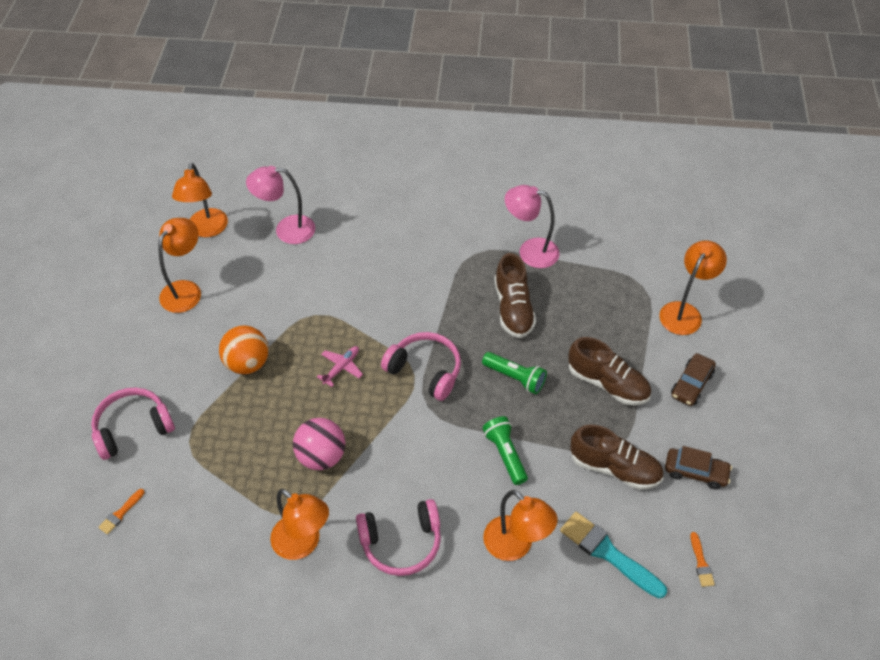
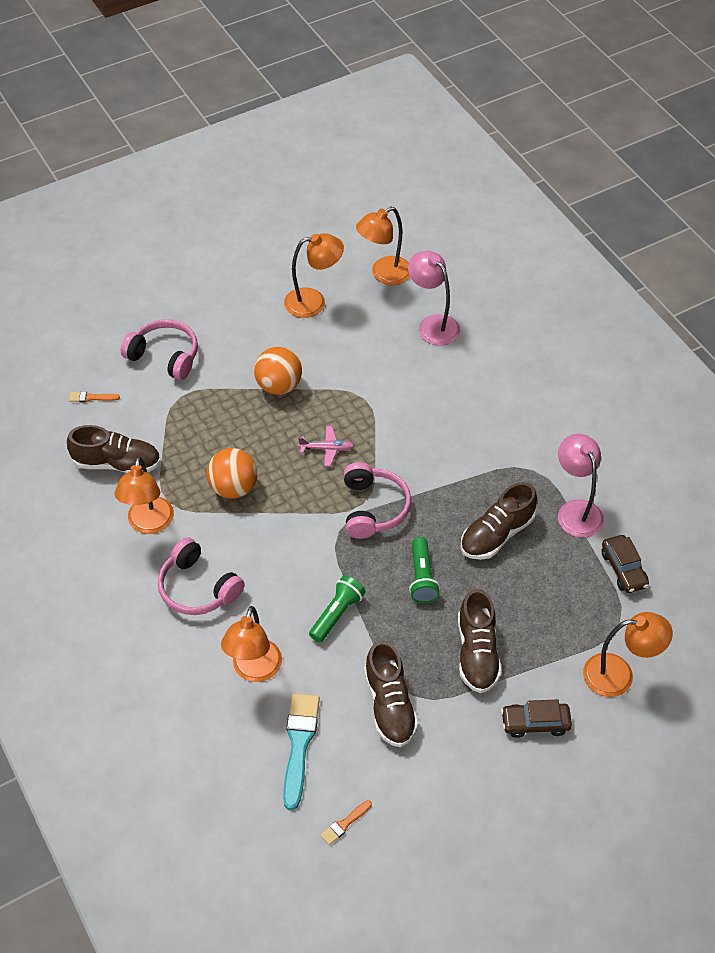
camera: 55 degrees right, 0 degrees up
pink ball [293,418,345,470] -> orange ball [207,448,257,499]
brown car [665,446,732,489] -> brown car moved to [602,535,649,593]
none -> brown shoe [67,425,161,473]

